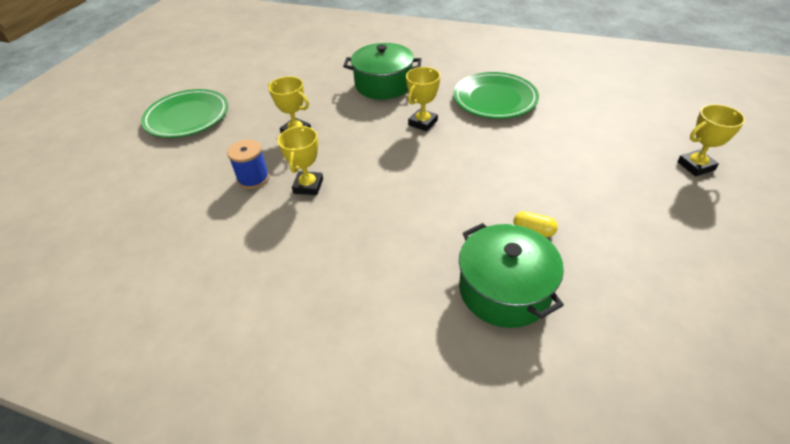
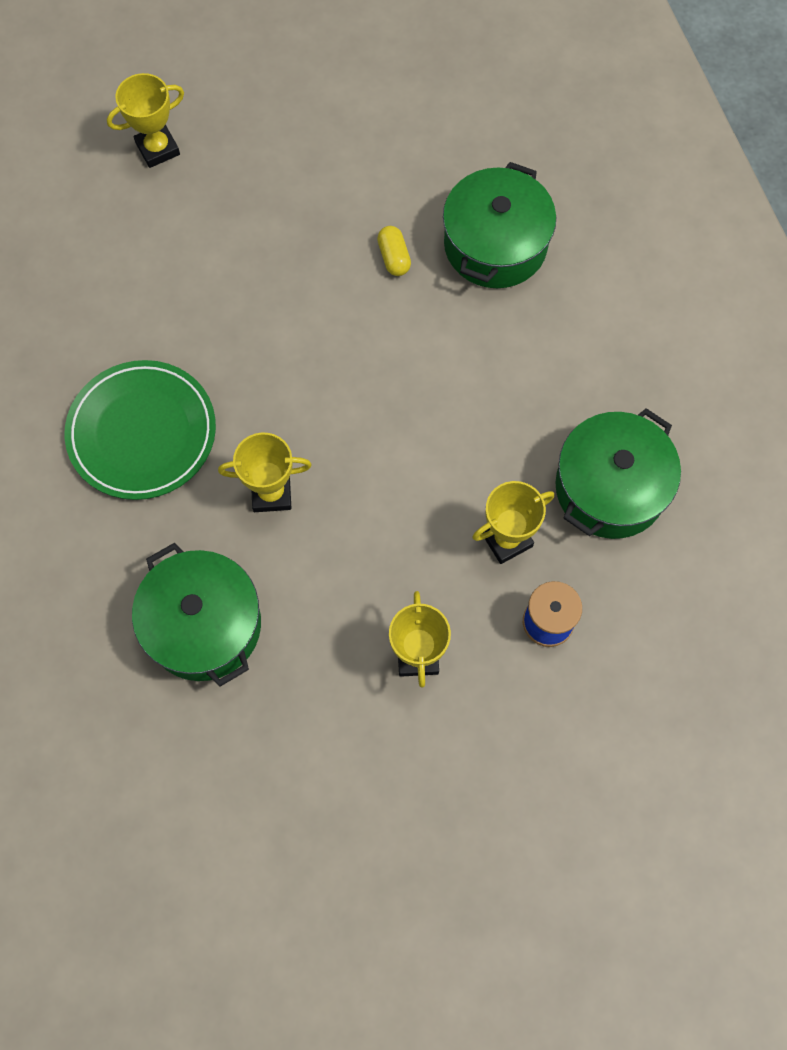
camera: 130 degrees left, 25 degrees up
green plate [141,89,228,138] -> none
yellow trophy [677,104,745,177] -> yellow trophy turned 60 degrees counterclockwise [107,73,184,168]
none -> green pot [555,408,681,539]

